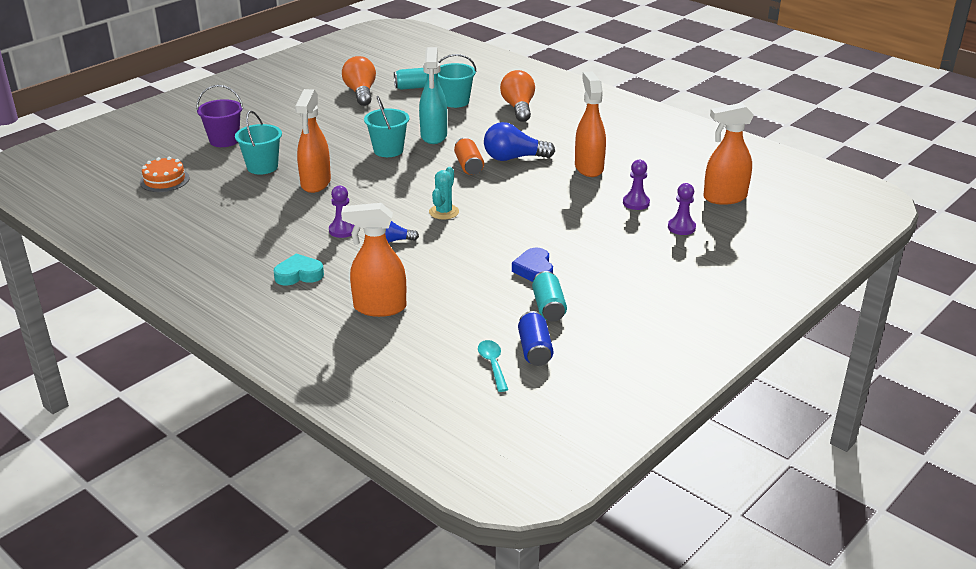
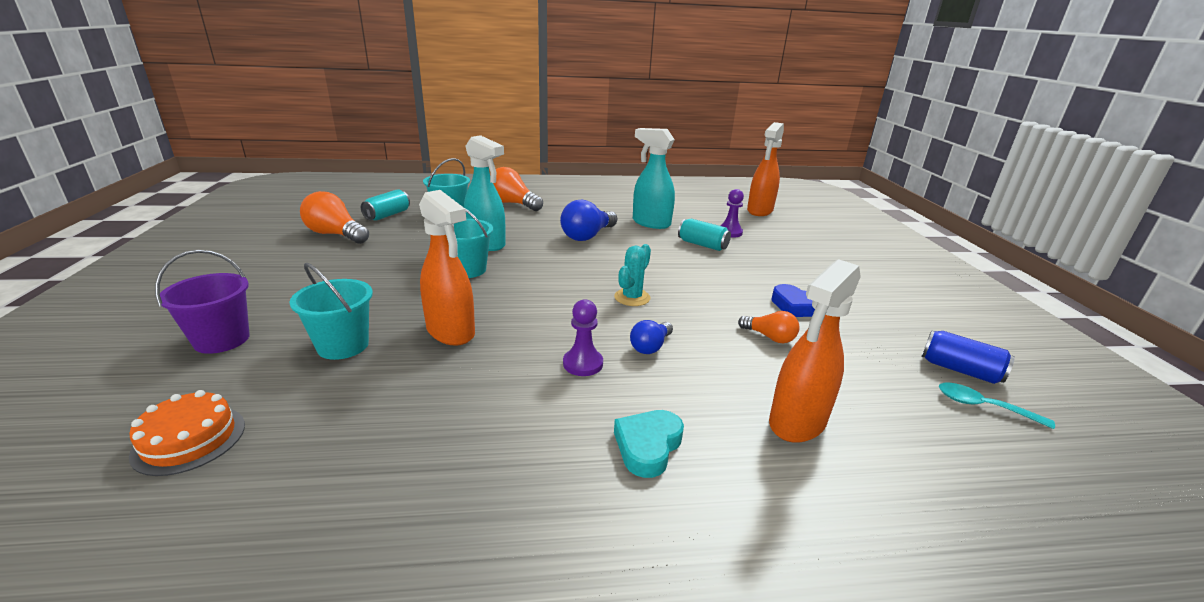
camera: 50 degrees left, 5 degrees down
turquoise cactus [429,167,459,220] -> turquoise cactus turned 60 degrees clockwise [614,244,651,306]
orange can [454,138,484,175] -> none
turquoise can [532,271,567,322] -> turquoise can moved to [678,219,731,251]
orange spray bottle [575,71,606,177] -> turquoise spray bottle [633,128,675,229]
purple pawn [668,183,696,235] -> none
none -> orange light bulb [738,311,800,343]

